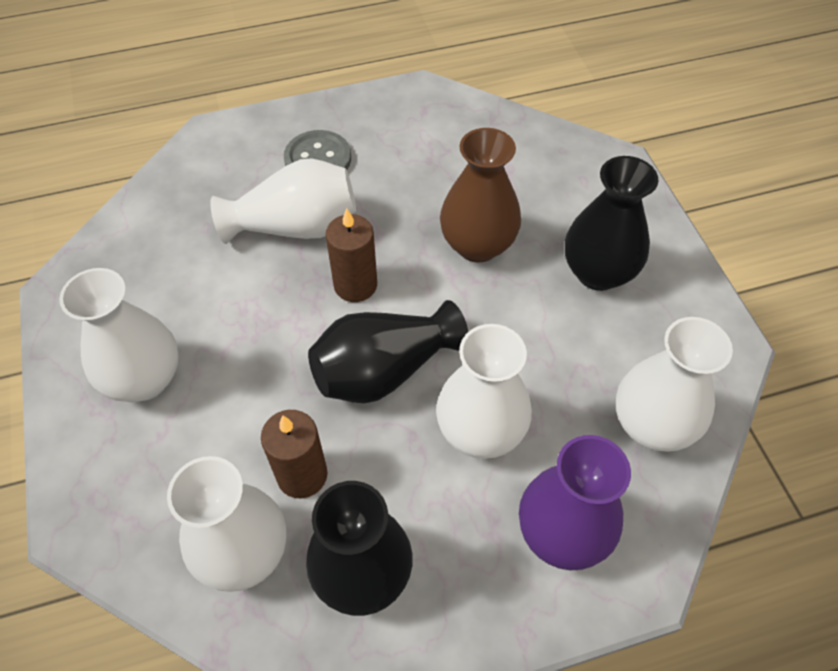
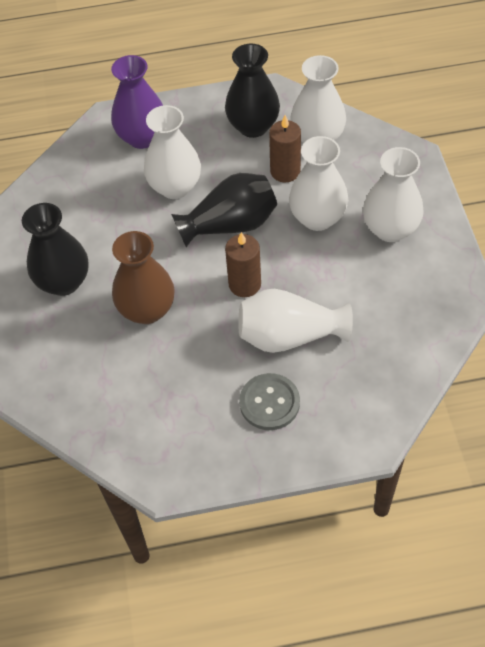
camera: 170 degrees left, 0 degrees up
white vase [616,317,733,452] -> white vase moved to [289,136,348,231]

